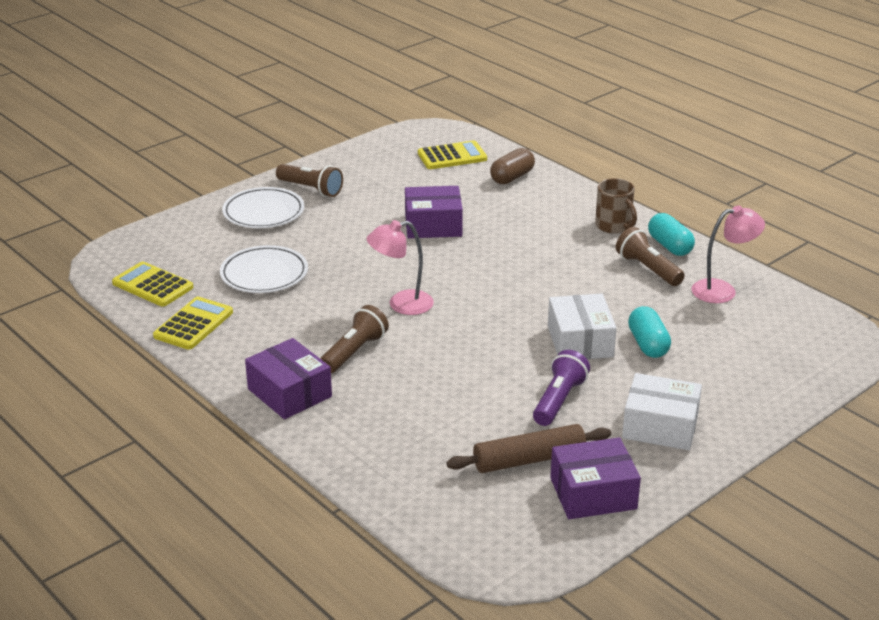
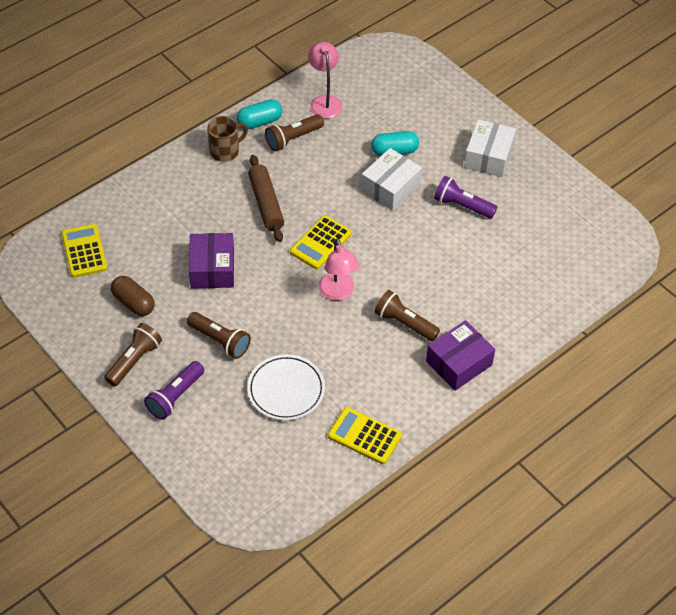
camera: 90 degrees left, 20 degrees up
yellow calculator [112,261,193,307] -> yellow calculator moved to [290,215,352,269]
white plate [222,187,304,228] -> purple flashlight [144,361,204,420]
brown rolling pin [446,424,611,473] -> brown rolling pin moved to [248,155,284,242]
brown capsule [490,148,535,184] -> brown capsule moved to [111,276,155,316]
white box [548,294,617,359] -> white box turned 45 degrees counterclockwise [361,148,422,211]
purple box [550,437,641,519] -> none
none -> brown flashlight [187,312,251,359]

